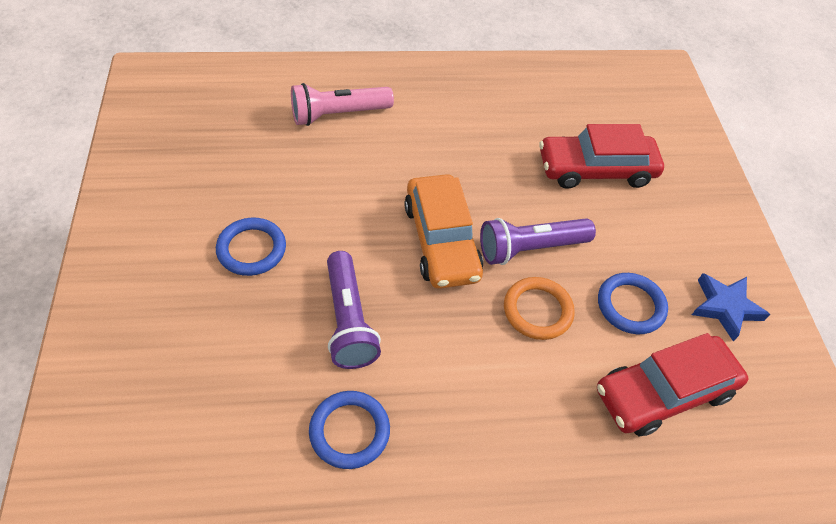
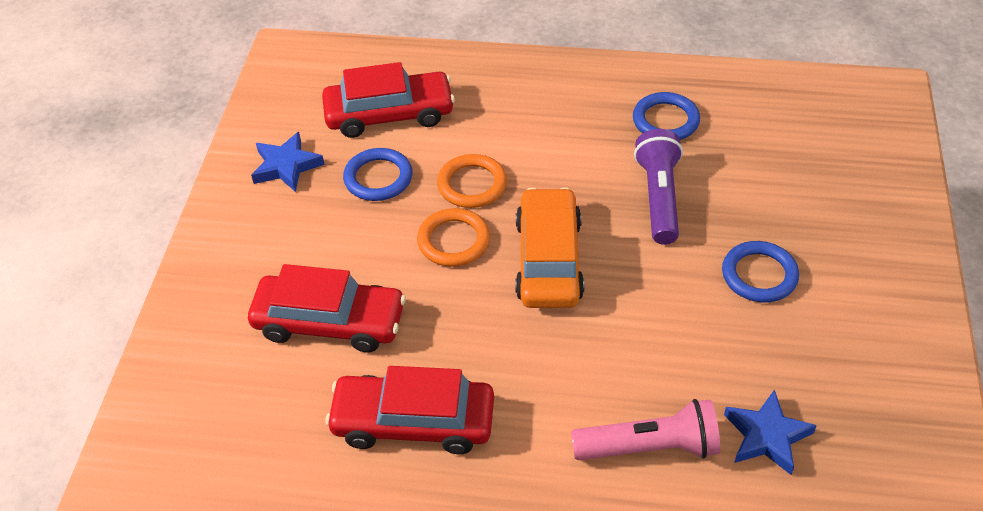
camera: 160 degrees left, 5 degrees down
purple flashlight [480,218,596,265] -> orange ring [417,208,490,267]
none -> red car [325,366,494,454]
none -> blue star [724,389,817,475]

